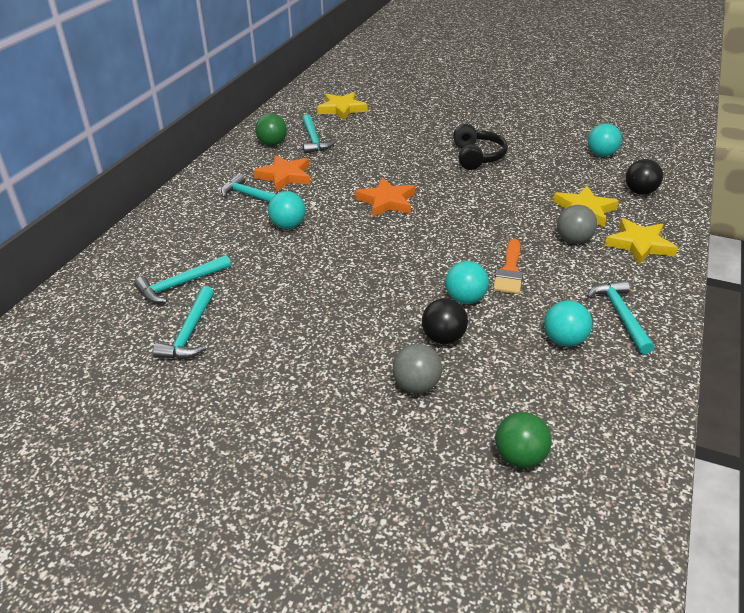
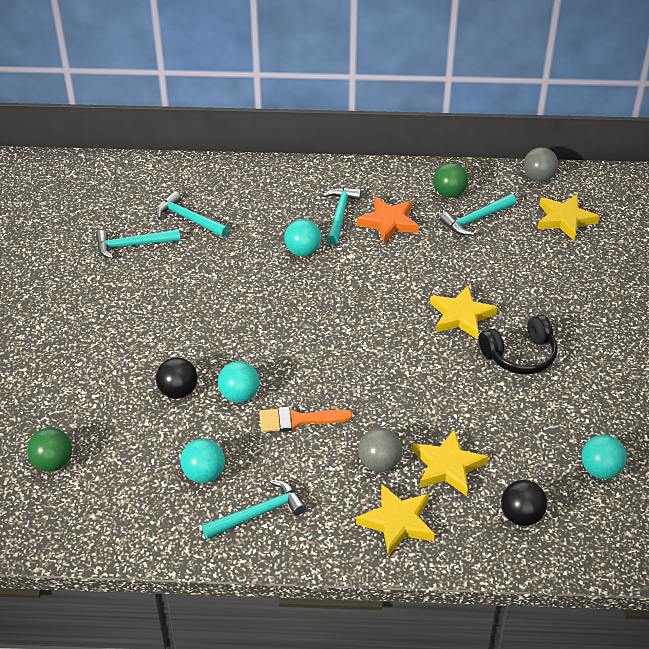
camera: 70 degrees right, 5 degrees up
orange star [355,177,415,217] -> none
grey ball [393,344,442,393] -> grey ball moved to [523,147,558,182]
none -> yellow star [430,285,497,340]

